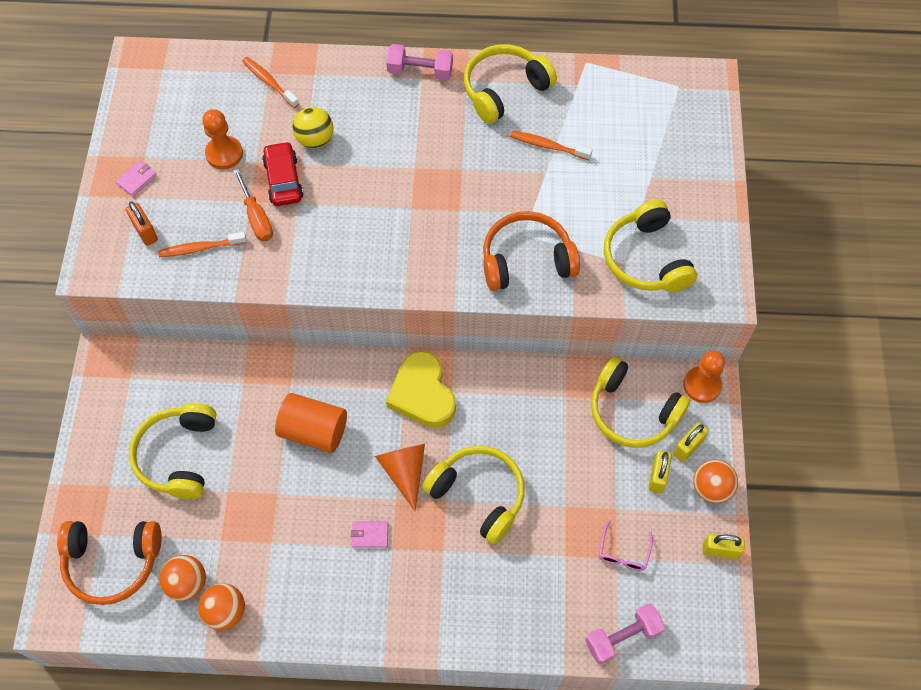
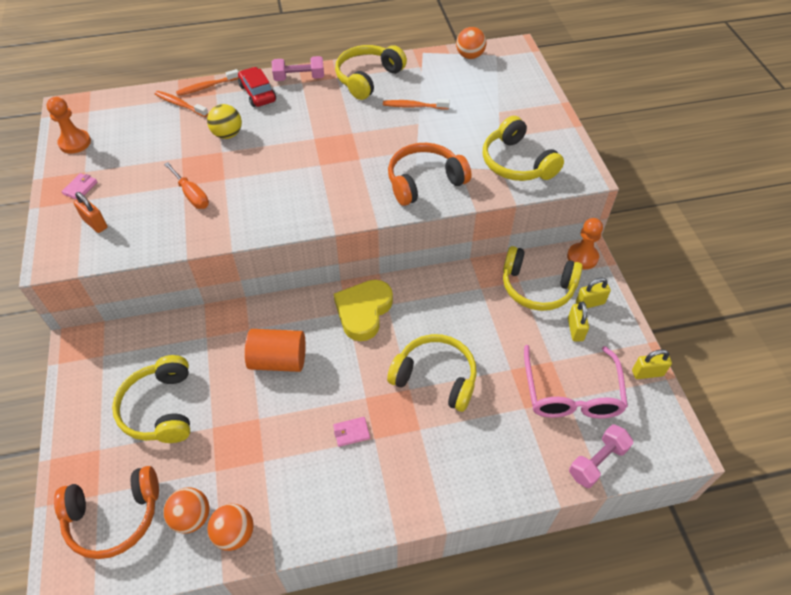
camera: 15 degrees left, 10 degrees down
orange toothbrush [158,232,247,257] -> orange toothbrush moved to [176,69,238,96]
orange pawn [202,109,243,169] -> orange pawn moved to [47,97,91,154]
red car [262,141,303,206] -> red car moved to [238,67,276,107]
orange cone [375,444,425,512] -> none
yellow heart [386,351,456,428] -> yellow heart turned 60 degrees clockwise [334,280,393,341]
pink glasses [599,520,653,571] -> pink glasses [524,345,628,419], size x2.18
yellow padlock [673,423,709,462] -> yellow padlock turned 45 degrees clockwise [576,278,611,308]
orange ball [693,460,738,504] -> orange ball moved to [456,27,486,59]

